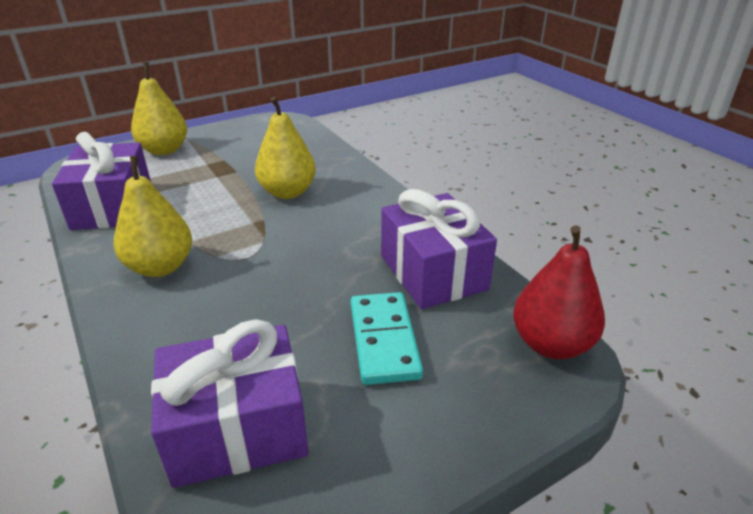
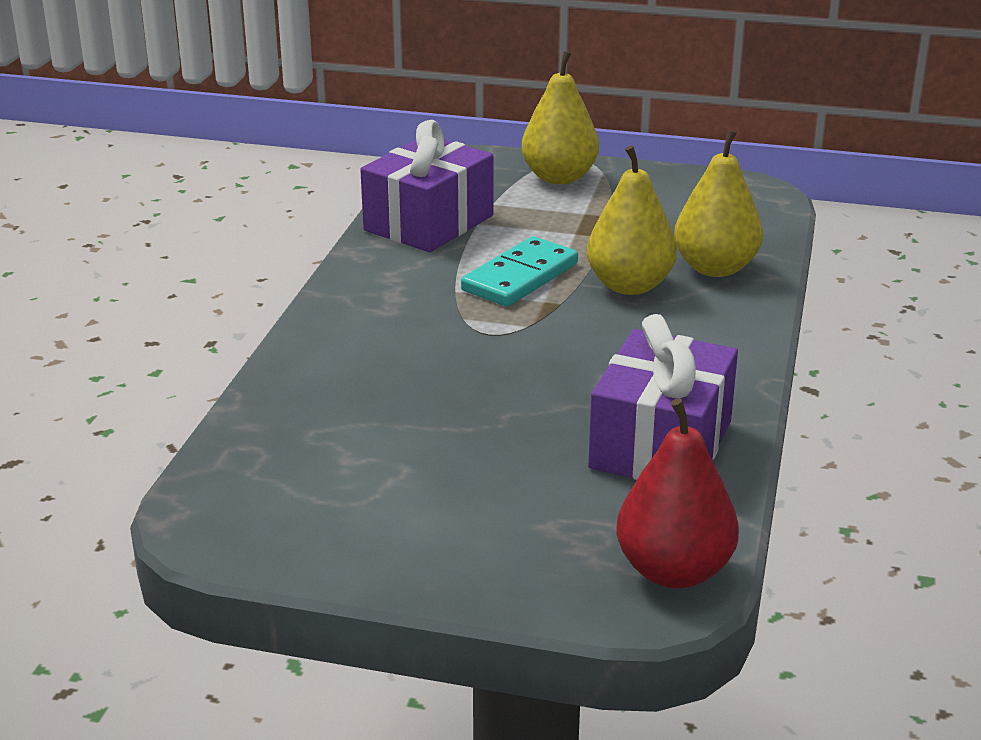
camera: 45 degrees right, 5 degrees down
yellow pear [113,156,192,277] -> yellow pear moved to [674,130,763,277]
purple gift [151,319,309,488] -> none
turquoise domino [351,292,423,385] -> turquoise domino moved to [461,236,578,307]

